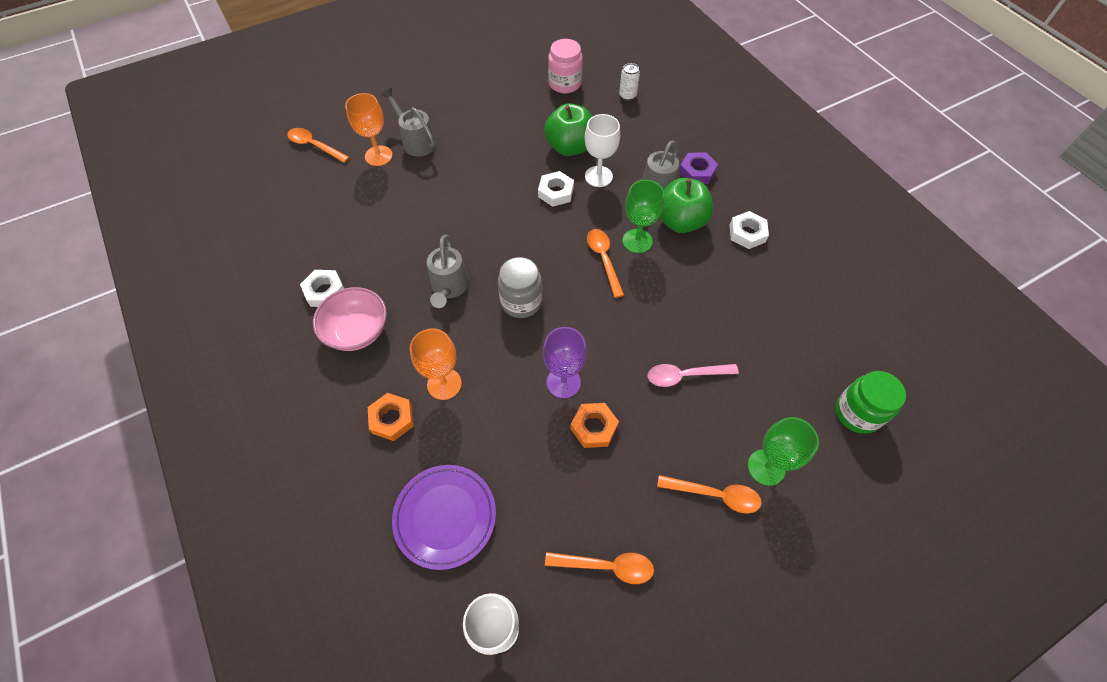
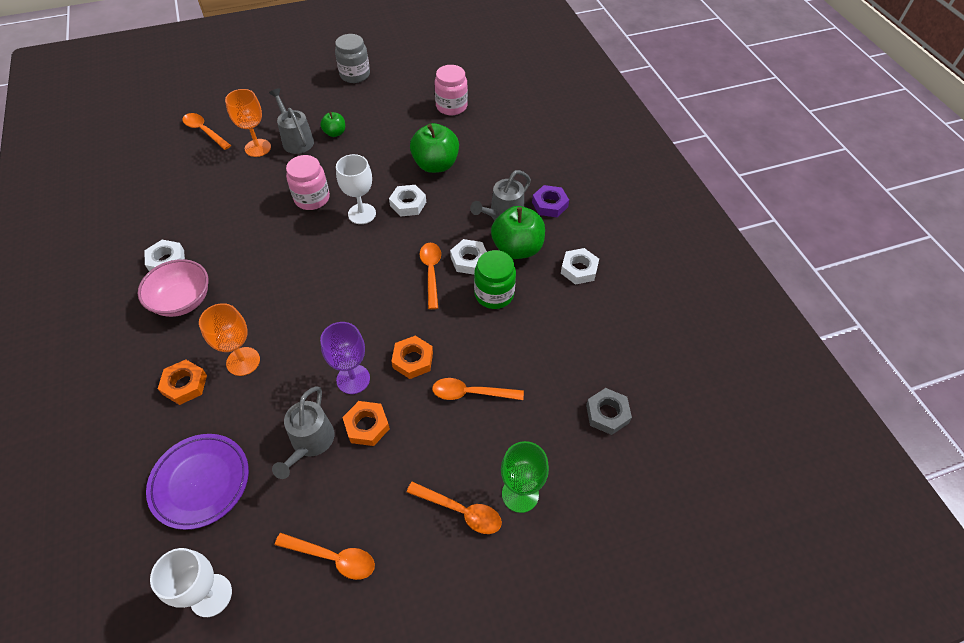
camera: 10 degrees right, 5 degrees down
grey watering can [427,235,469,308] -> grey watering can moved to [272,386,335,479]
grey jar [498,257,542,318] -> grey jar moved to [335,34,370,83]
white goblet [585,114,620,187] -> white goblet moved to [336,154,376,224]
white can [619,63,640,101] -> none
green goblet [623,180,664,253] -> white nut [450,239,487,275]
pink spoon [648,364,739,387] -> orange spoon [432,378,524,400]
green jar [835,371,906,434] -> green jar moved to [474,250,516,309]
none -> pink jar [286,155,330,210]
none -> green apple [320,112,345,137]
none -> orange nut [391,336,433,379]
none -> grey nut [586,388,632,435]

